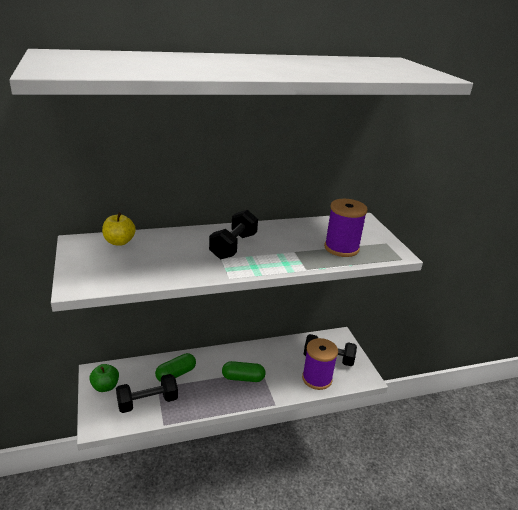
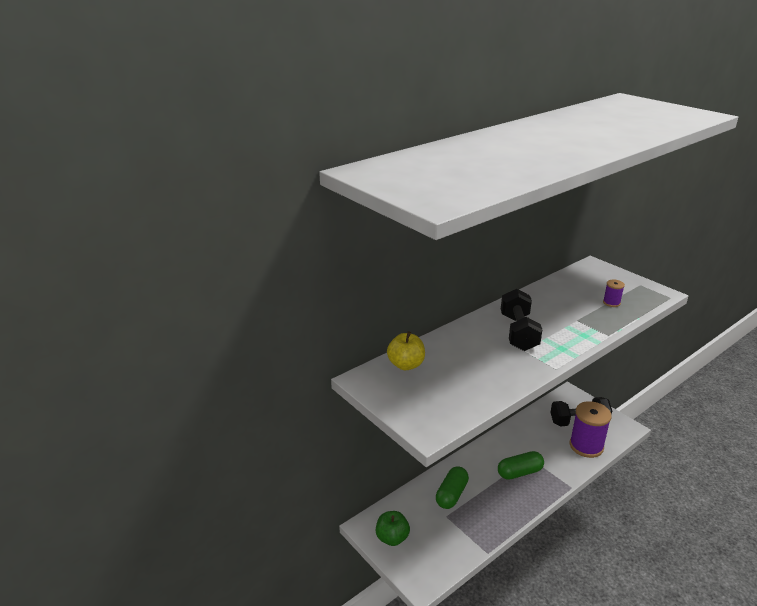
camera: 20 degrees left, 0 degrees up
black dumbbell [116,374,178,413] -> none
purple spool [324,199,368,257] -> purple spool [603,280,625,307], size x0.45

